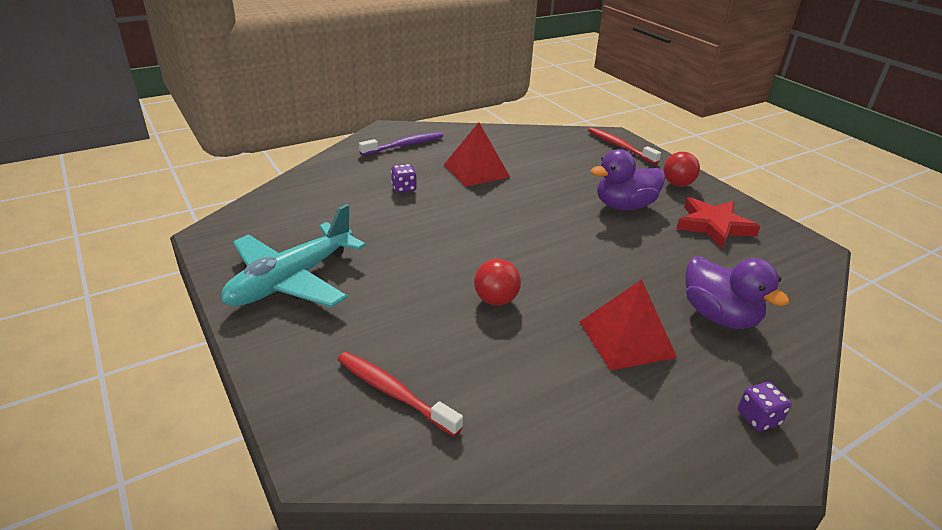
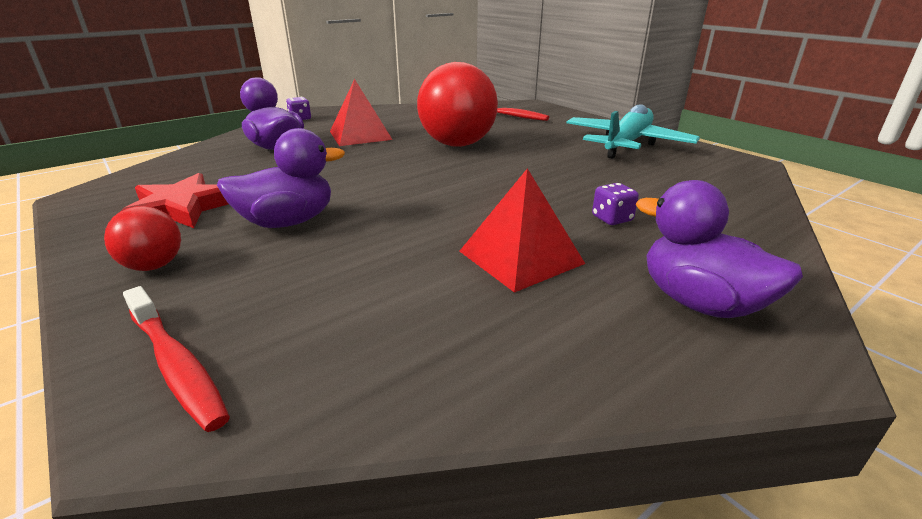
camera: 175 degrees right, 5 degrees down
purple toothbrush [359,132,443,156] -> purple duck [636,180,803,318]
red ball [474,259,521,306] -> red ball [417,62,498,147], size x2.08

